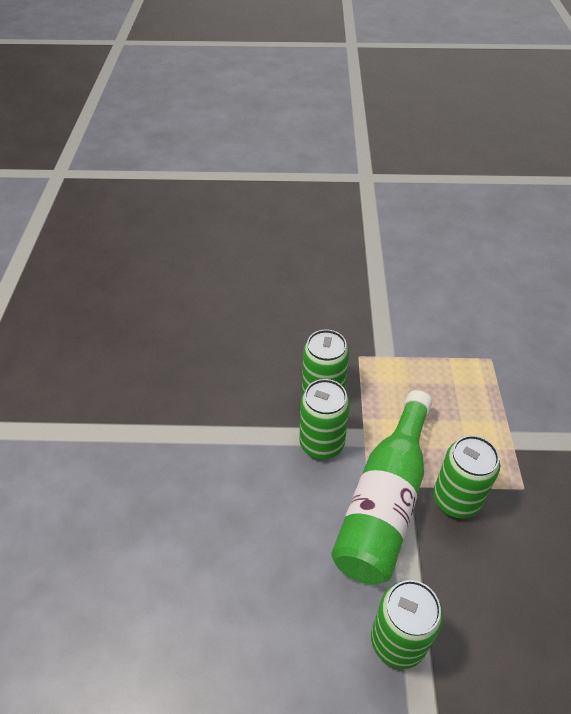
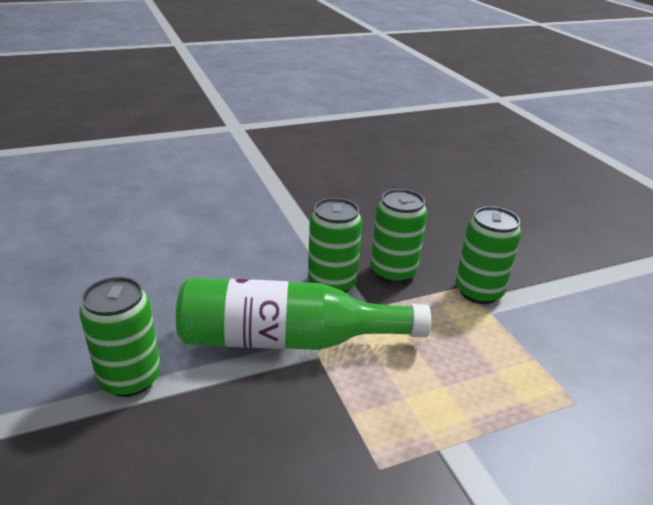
camera: 65 degrees right, 15 degrees down
green can [433,435,500,519] -> green can moved to [456,206,522,304]

